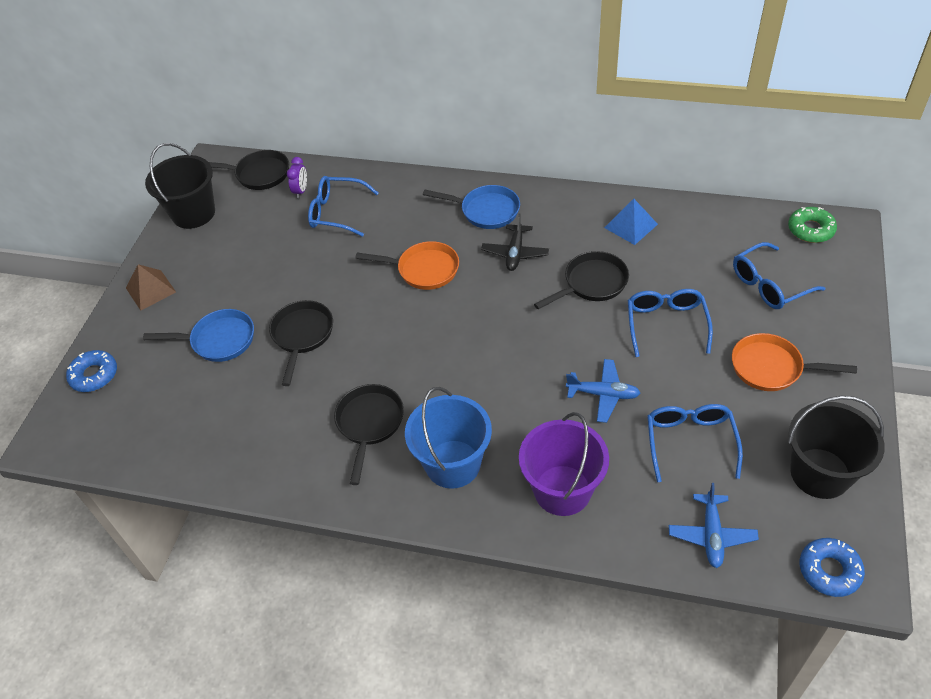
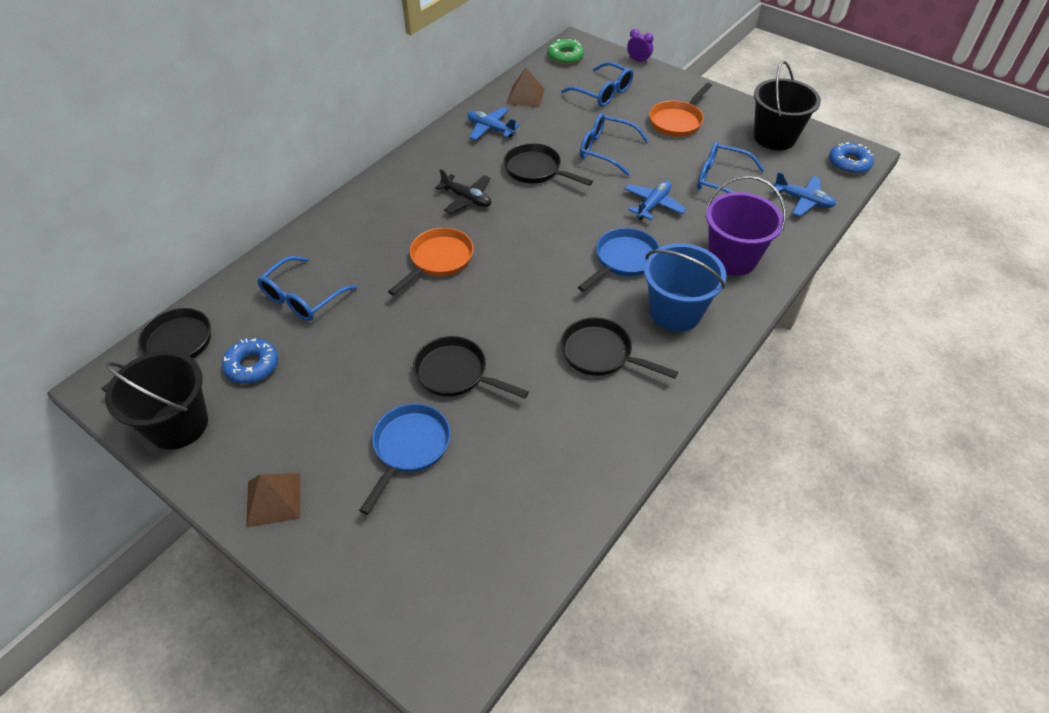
camera: 70 degrees left, 0 degrees up
blue donut [66,350,117,392] -> blue donut moved to [222,338,278,384]
purple clock [287,157,307,198] -> purple clock moved to [627,29,653,64]
blue pan [423,185,520,229] -> blue pan moved to [578,228,660,292]
black pan [534,251,629,309] -> black pan turned 45 degrees counterclockwise [504,143,593,186]
blue pyramid [604,199,658,245] -> blue plane [467,107,520,140]
blue glasses [733,242,825,309] -> blue glasses turned 45 degrees counterclockwise [561,62,633,107]
none -> brown pyramid [507,68,544,108]

